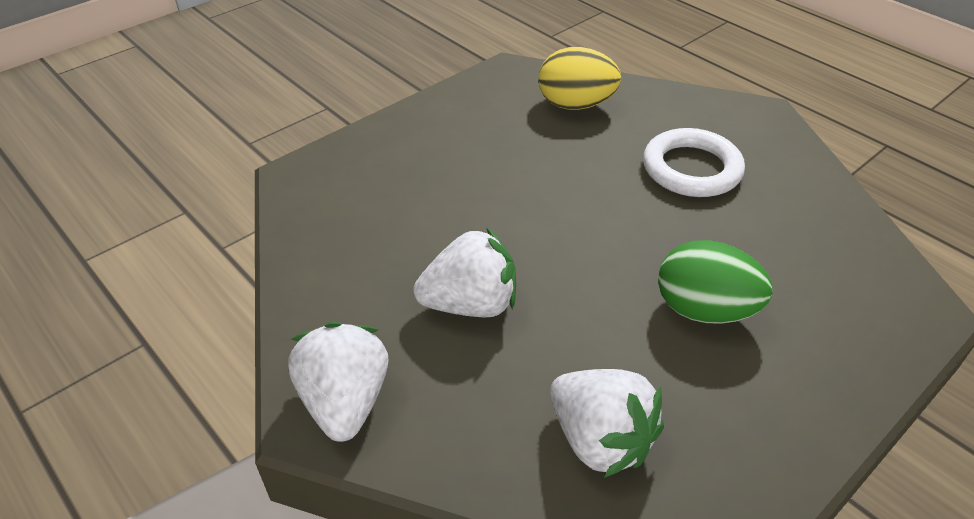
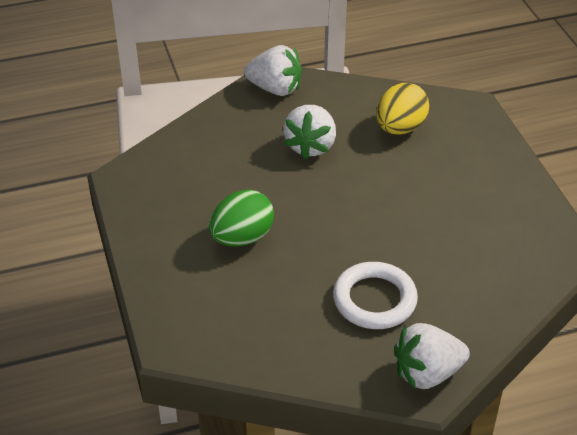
camera: 115 degrees right, 0 degrees up
yellow egg [539,47,622,110] -> yellow egg moved to [376,83,429,135]
white strawberry [550,369,664,478] -> white strawberry moved to [394,323,470,390]

